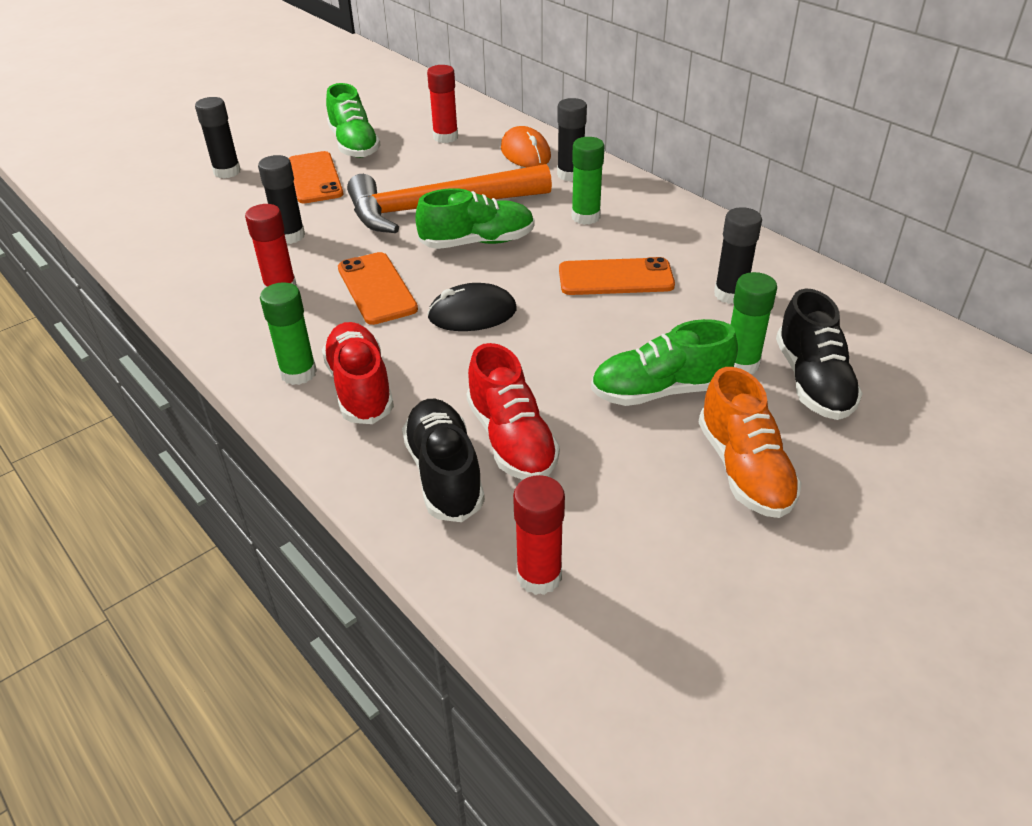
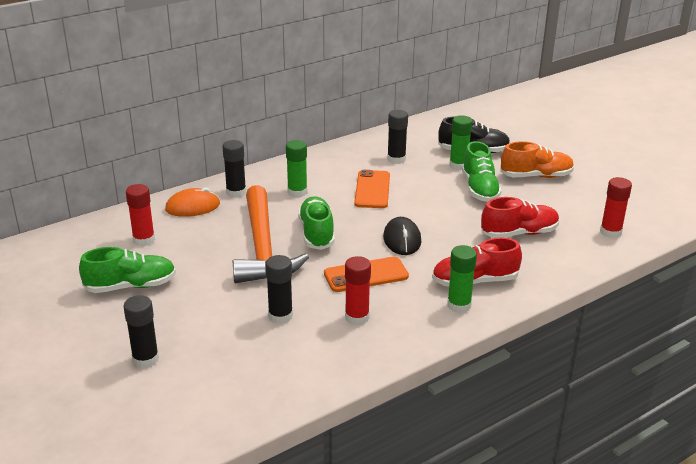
camera: 85 degrees left, 10 degrees down
orange phone [289,151,343,203] -> none
black shoe [402,399,485,522] -> none

